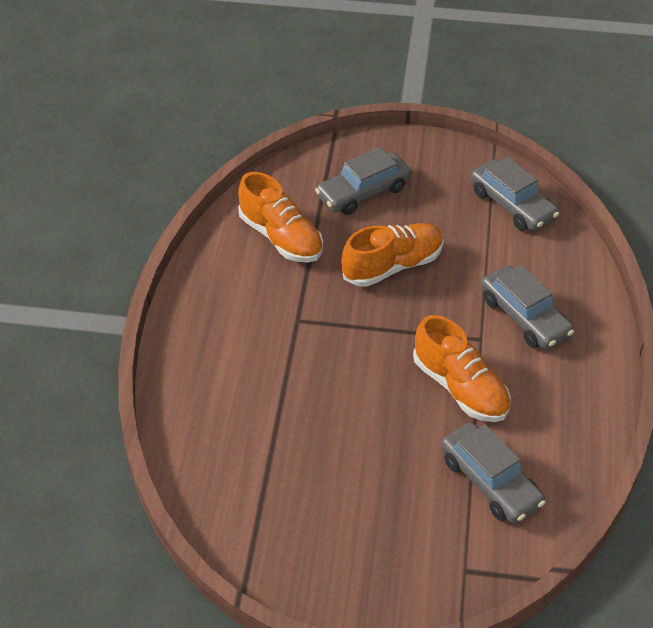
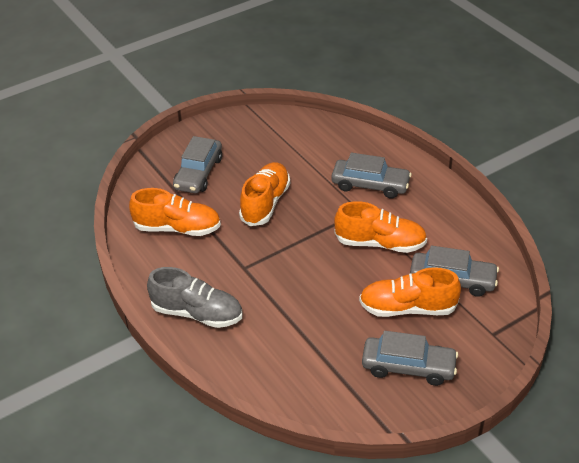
camera: 40 degrees left, 5 degrees down
grey car [471,157,559,231] -> grey car moved to [362,331,458,386]
none -> grey shoe [147,267,242,328]
none -> orange shoe [359,267,461,317]

